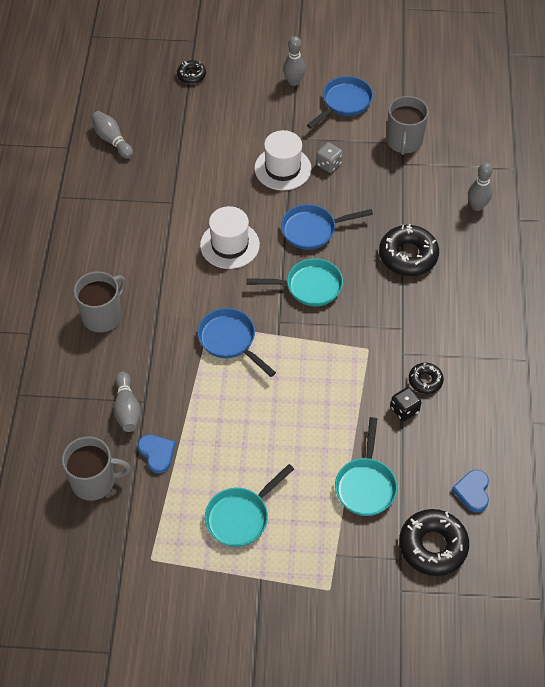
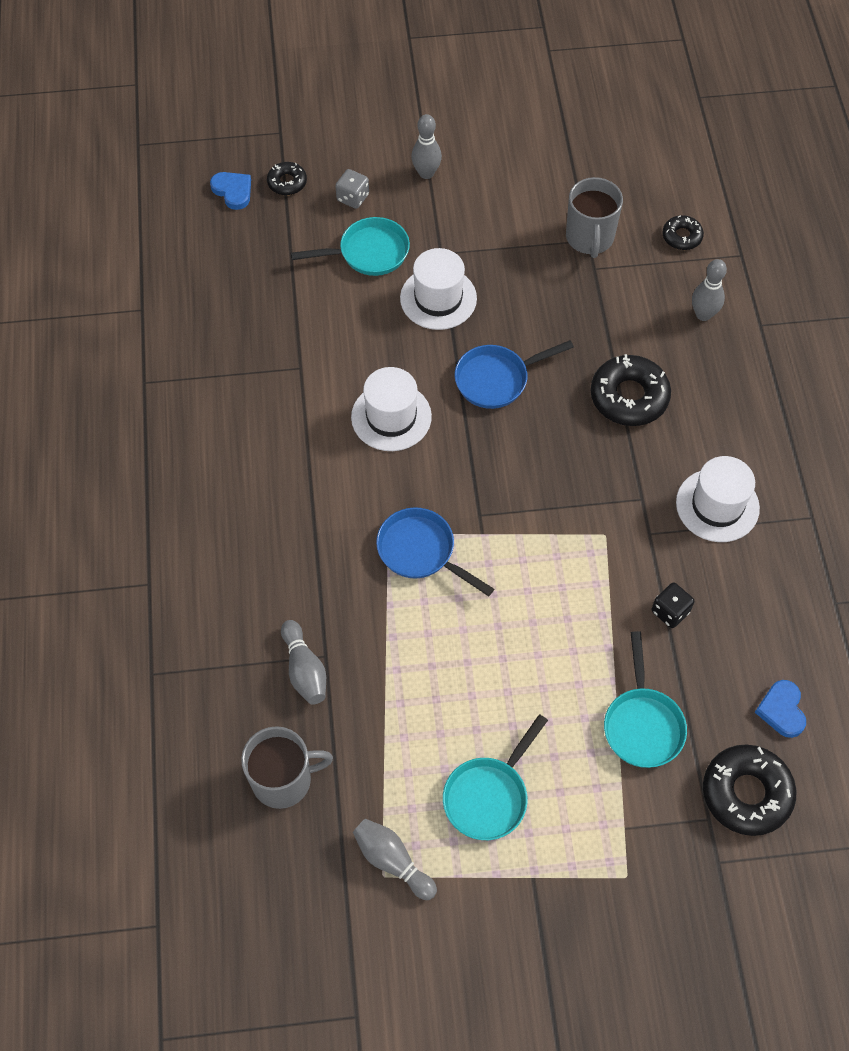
camera: 10 degrees left, 5 degrees up
grey mug [74,271,126,332] -> none
grey bowling pin [91,111,133,159] -> grey bowling pin moved to [353,819,437,900]
blue heart [138,435,175,473] -> blue heart moved to [210,172,251,210]
turquoise pan [247,258,343,306] -> turquoise pan moved to [291,217,410,276]
blue pan [307,76,373,129] -> none
grey dice [316,142,343,173] -> grey dice moved to [335,169,369,209]
black donut [409,363,444,394] -> black donut moved to [662,215,704,250]
none -> white hat [676,456,760,542]

